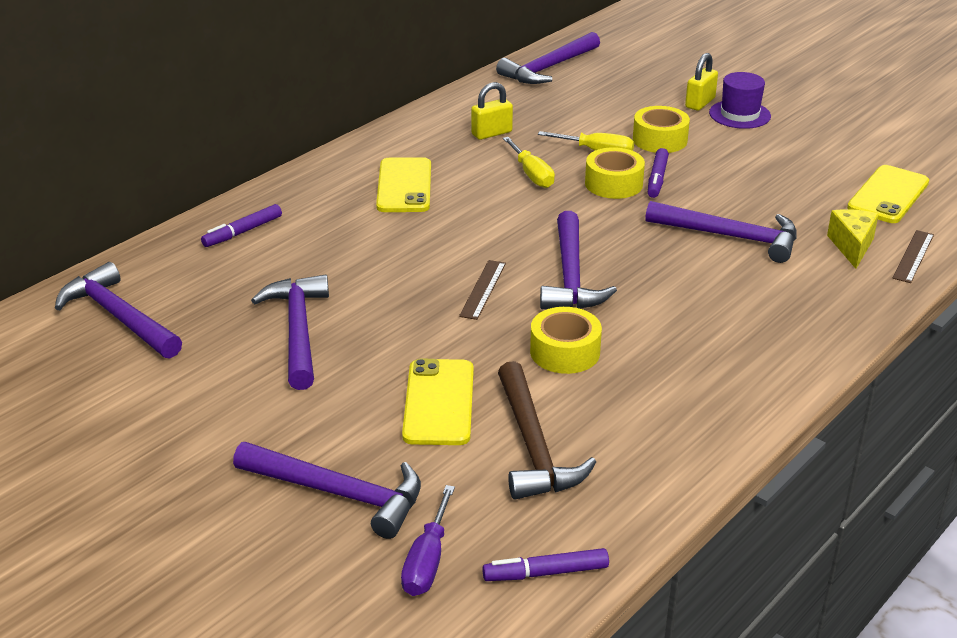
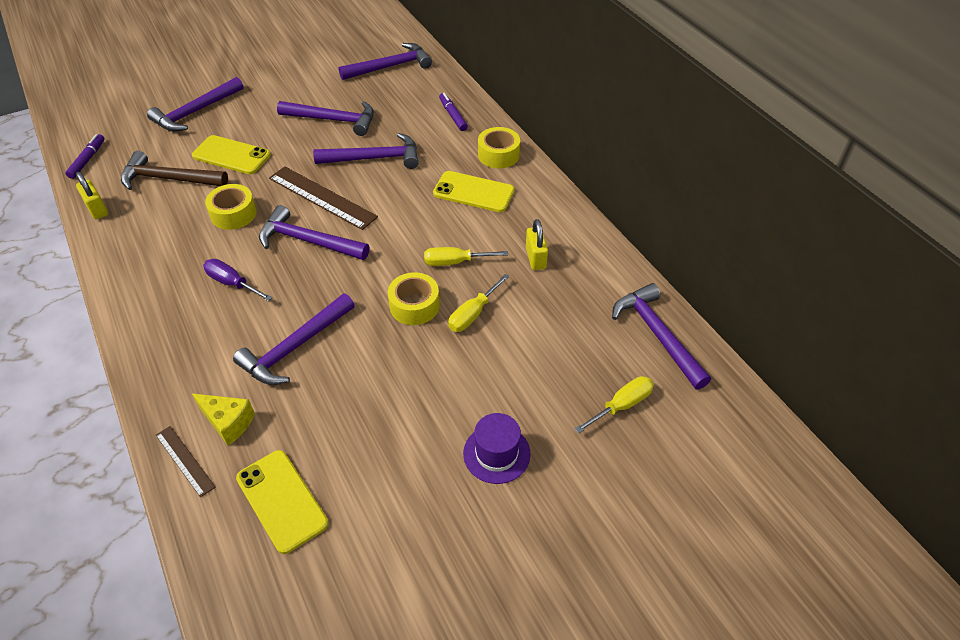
camera: 110 degrees right, 15 degrees up
purple screwdriver [401,485,455,596] -> purple screwdriver moved to [203,259,272,301]
brown ruler [459,260,506,320] -> brown ruler [269,166,378,230], size x1.83
yellow tape [633,106,690,153] -> yellow tape moved to [478,127,520,168]
purple marker [648,148,669,198] -> none
yellow padlock [685,53,718,111] -> yellow padlock moved to [76,172,108,220]
none -> purple hammer [313,133,419,169]
none -> yellow screwdriver [574,376,654,434]

